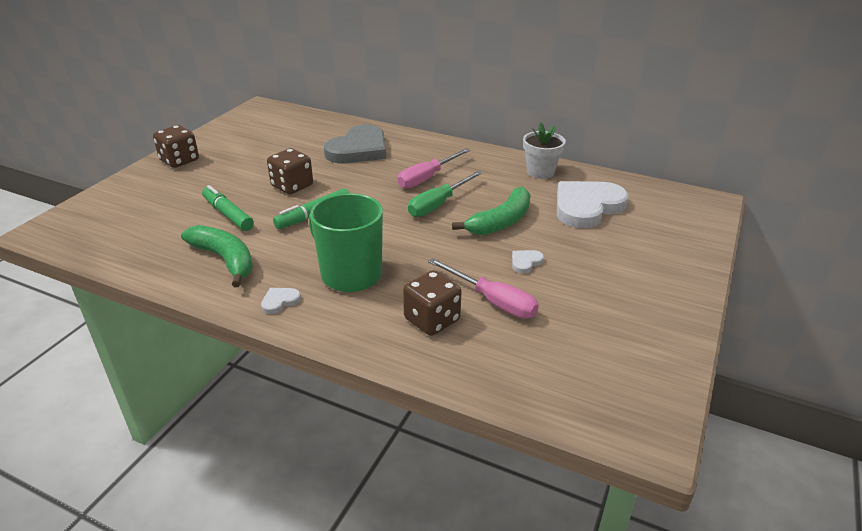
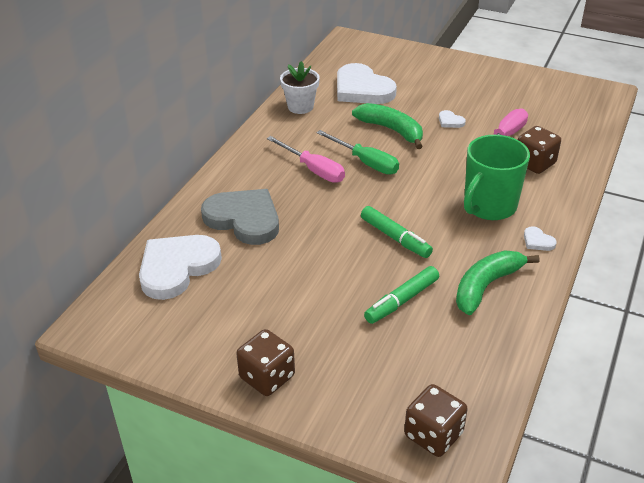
camera: 90 degrees left, 5 degrees up
brown dice [267,148,313,194] -> brown dice moved to [404,384,468,457]
none -> white heart [139,235,222,300]

